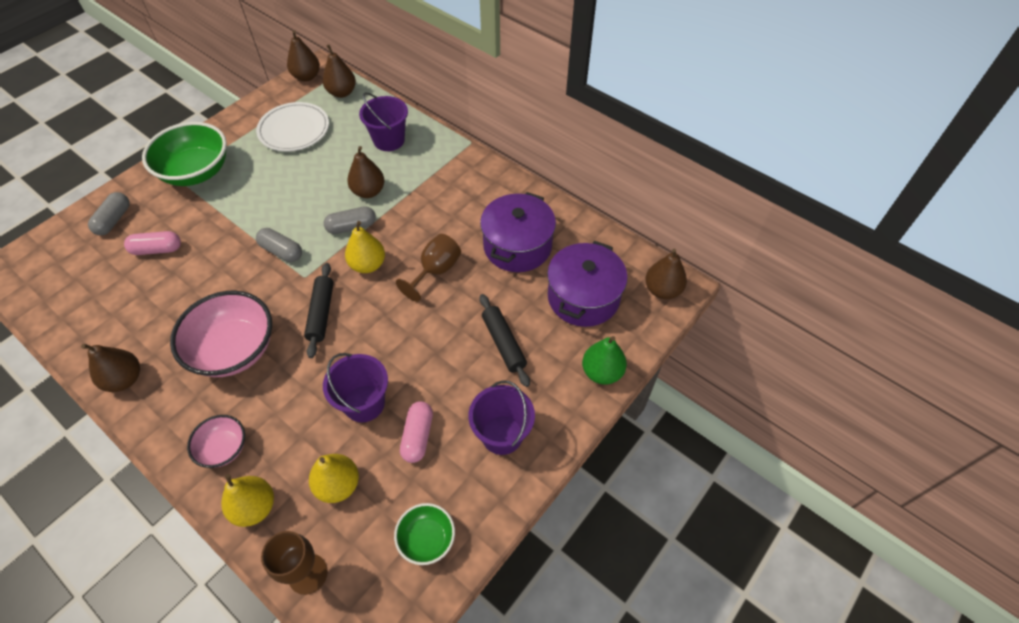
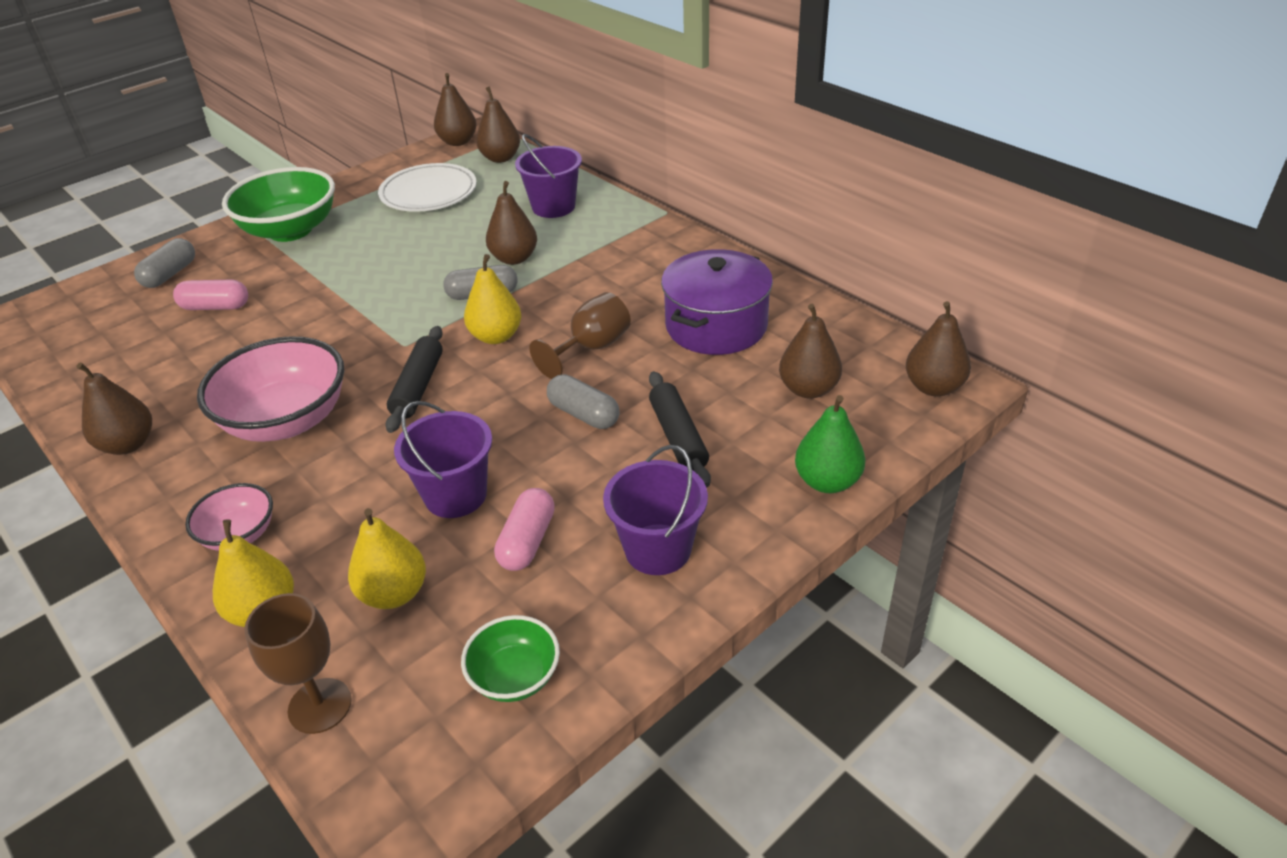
camera: 10 degrees right, 15 degrees down
grey capsule [256,228,302,262] -> grey capsule moved to [547,374,620,429]
purple pot [547,241,628,327] -> brown pear [779,304,842,399]

